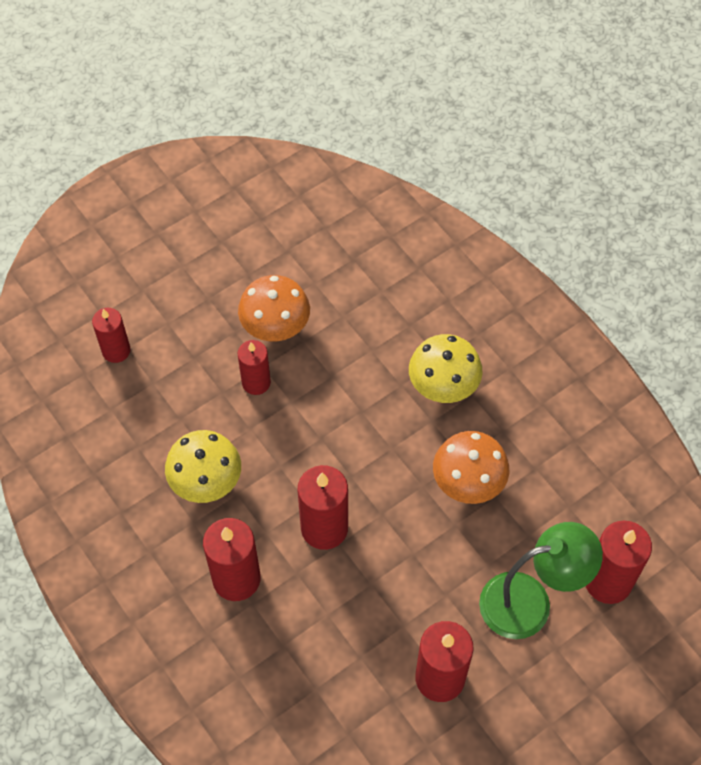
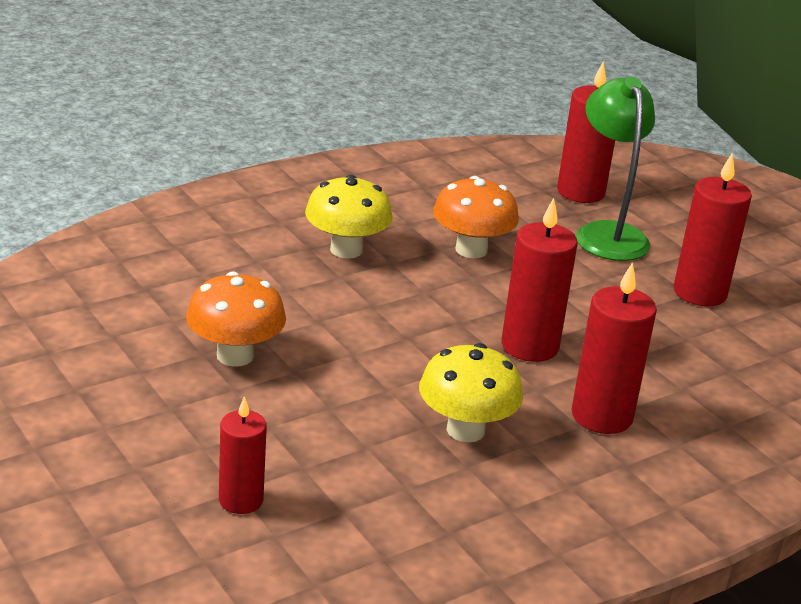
camera: 90 degrees left, 30 degrees down
red candle [238,340,271,395] -> none

